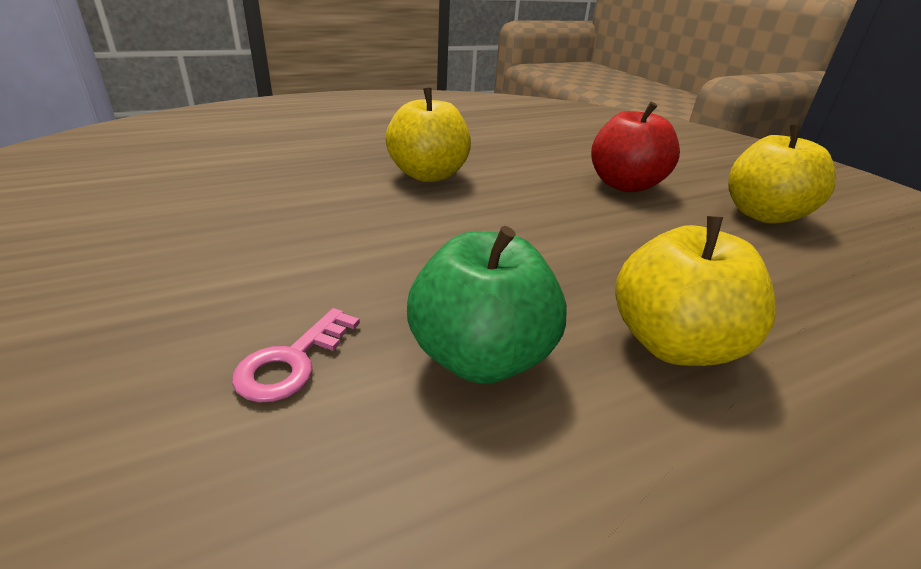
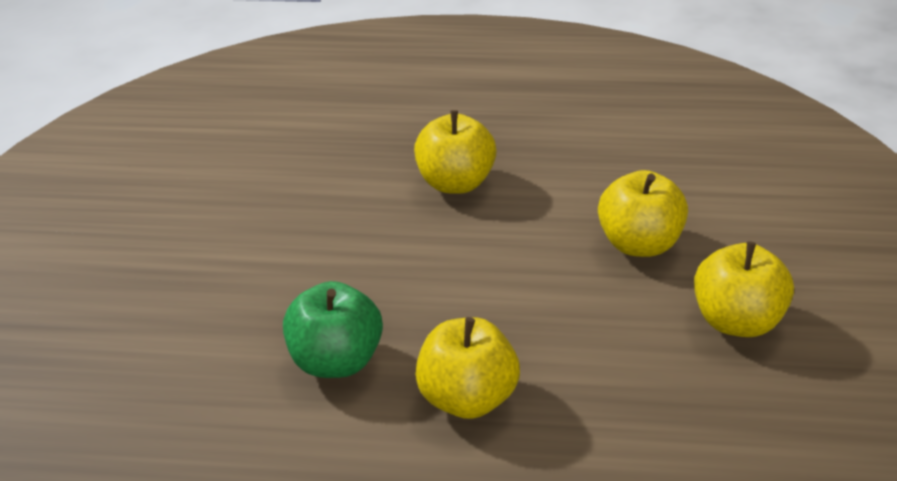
camera: 35 degrees right, 5 degrees up
pink key [232,308,360,403] -> none
red apple [591,102,680,192] -> yellow apple [598,170,688,257]

